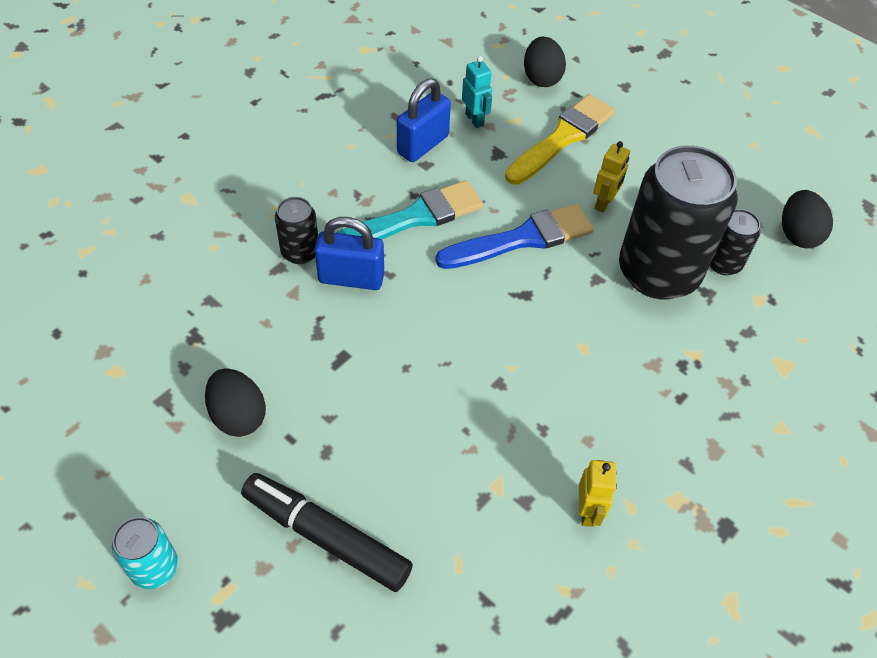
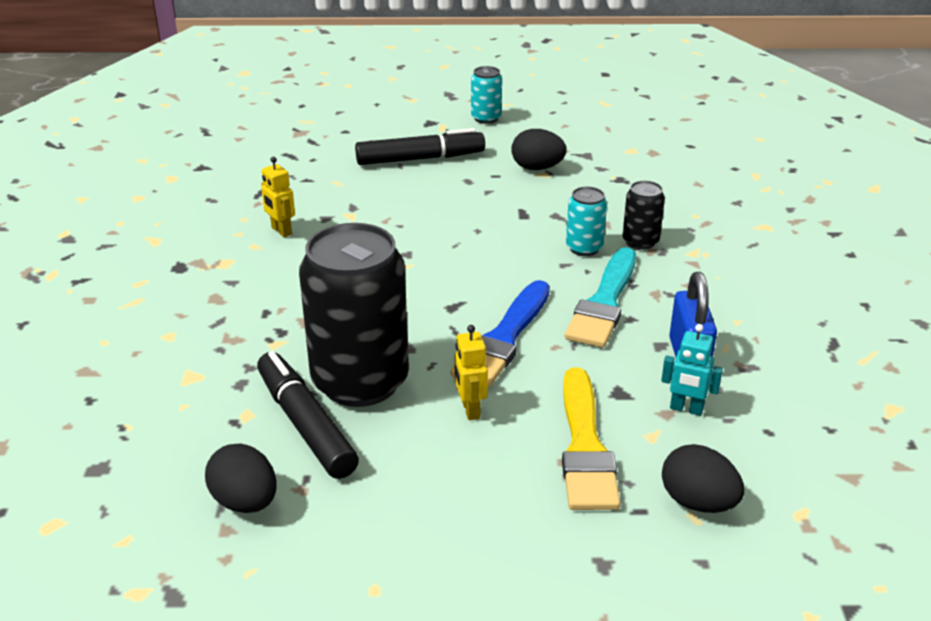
camera: 140 degrees right, 20 degrees down
blue padlock [314,217,384,290] -> turquoise can [566,187,607,256]
black can [710,209,760,275] -> black marker [257,351,359,479]

